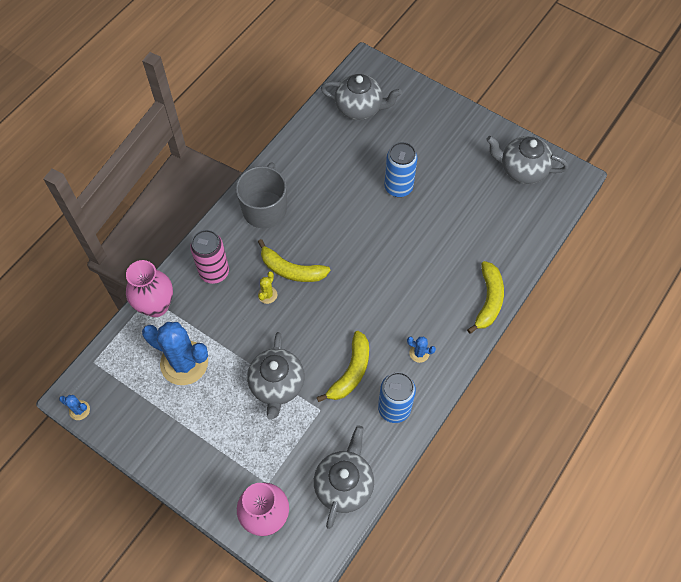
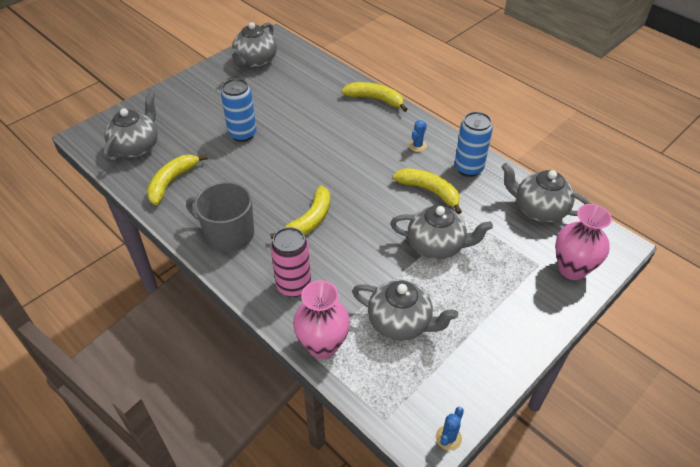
camera: 80 degrees left, 15 degrees down
blue cactus [142,322,208,385] -> grey teapot [352,280,458,341]
yellow cactus [258,271,277,304] -> none
none -> yellow banana [147,154,208,205]

